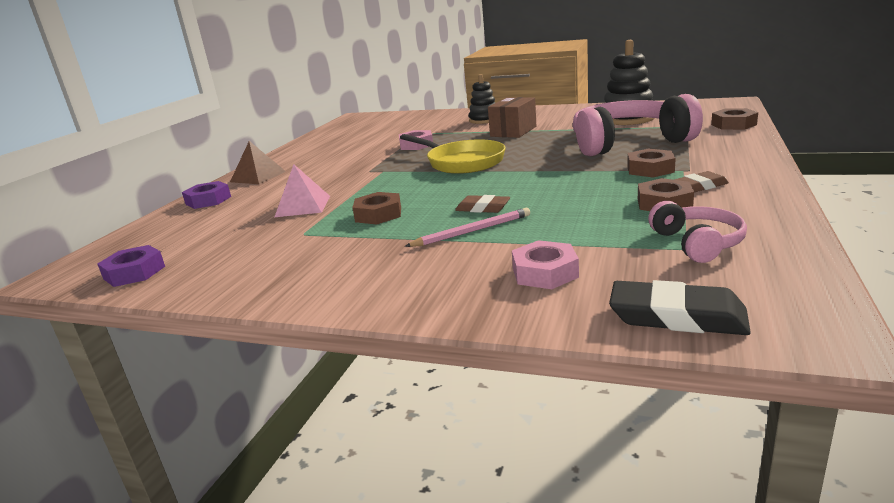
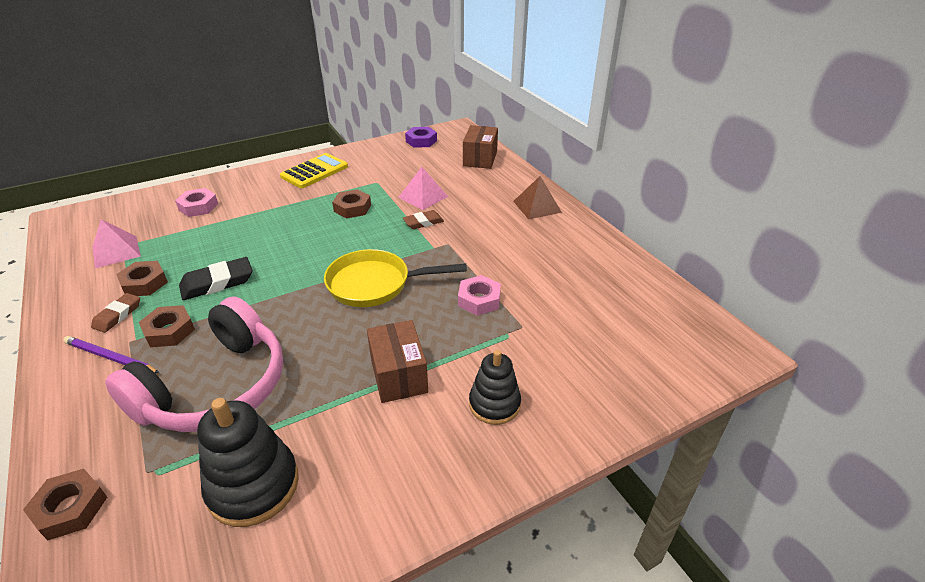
camera: 130 degrees right, 15 degrees up
purple nut [182,181,231,209] -> none
pink pencil [405,208,530,247] -> none
brown eraser [455,195,510,213] -> brown eraser moved to [403,210,444,229]
black eraser [609,280,751,335] -> black eraser moved to [179,257,253,300]
pink headphones [648,201,747,263] -> pink pyramid [93,219,141,269]
none -> purple pencil [63,336,160,373]
none -> yellow calculator [280,153,348,188]
none -> brown box [463,125,498,169]

